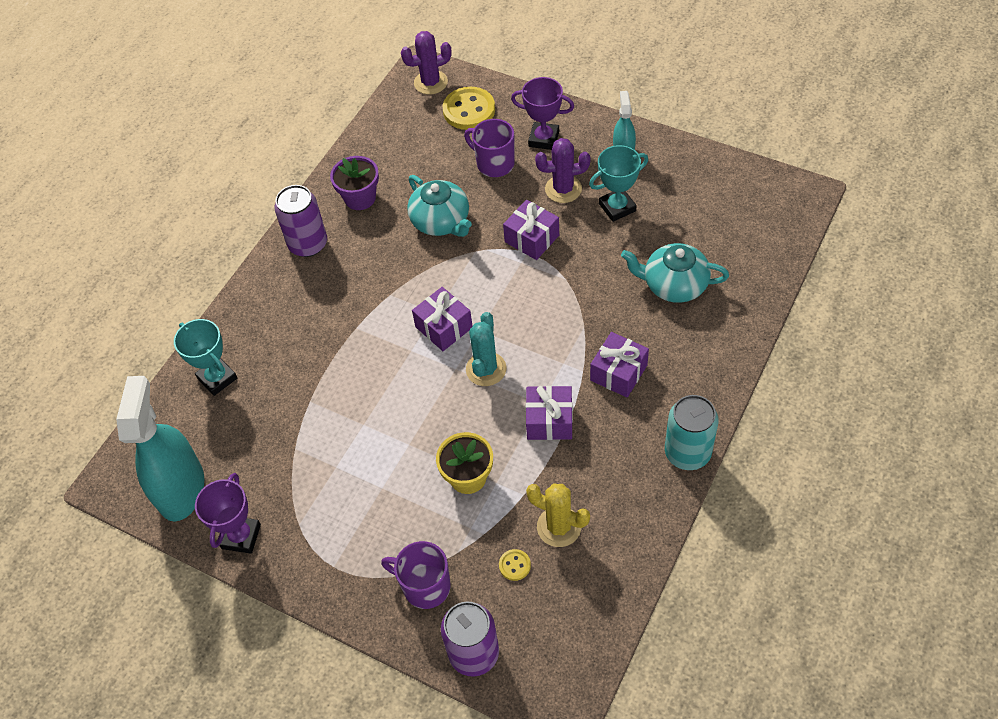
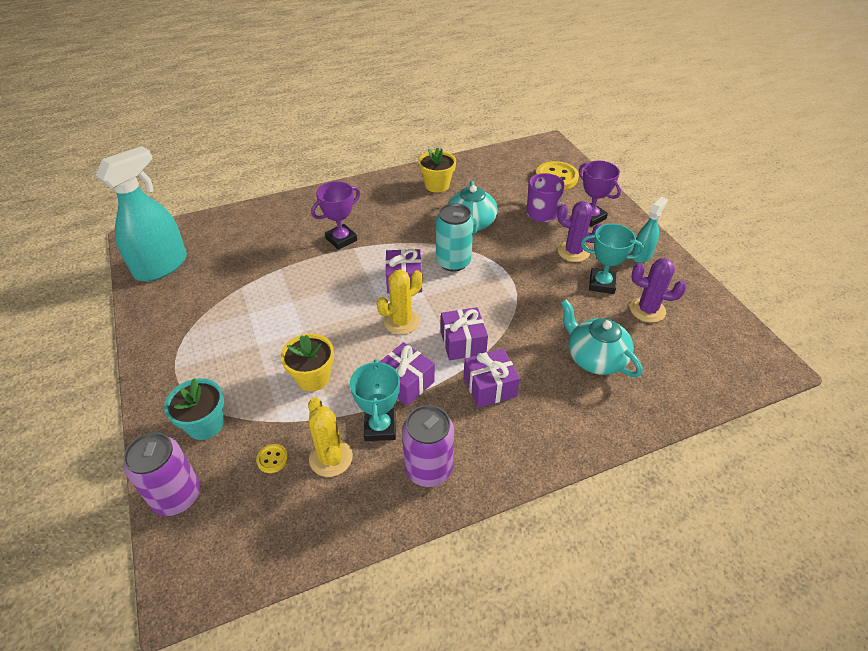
camera: 35 degrees right, 10 degrees down
turquoise trophy [174,319,237,396] -> turquoise trophy moved to [350,359,400,441]
purple trophy [195,473,261,553] -> purple trophy moved to [311,181,360,250]
purple can [274,185,327,257] -> purple can moved to [402,405,454,487]
purple flower pot [330,156,379,210] -> yellow flower pot [418,147,456,193]
purple mug [381,541,451,609] -> turquoise flower pot [164,378,224,440]
purple cactus [401,31,452,95] -> purple cactus moved to [630,258,686,323]
turquoise cactus [466,312,507,386] -> yellow cactus [377,269,423,335]
purple gift [503,200,559,260] -> purple gift moved to [441,307,488,360]
turquoise can [665,395,719,470] -> turquoise can moved to [436,203,474,272]

